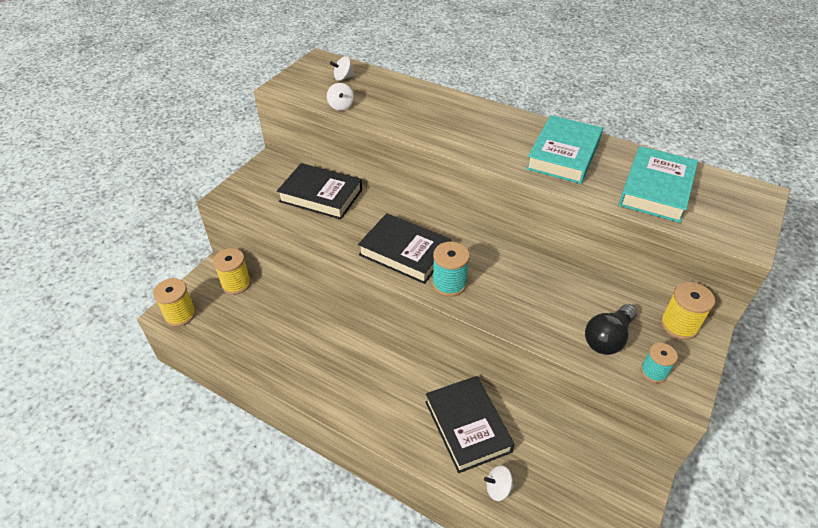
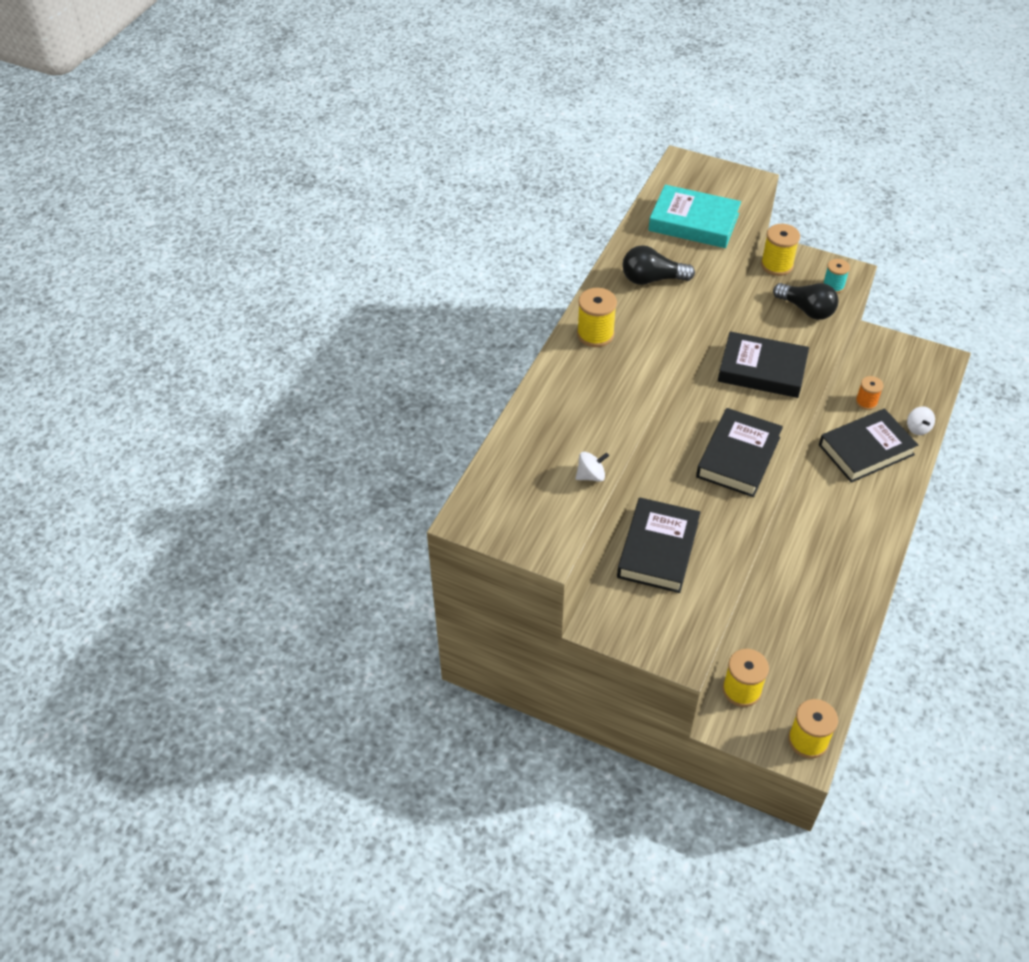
camera: 95 degrees left, 5 degrees up
white spinning top [330,56,355,81] -> none
turquoise spool [432,242,470,297] -> none
turquoise book [526,115,603,184] -> black light bulb [622,245,695,285]
none -> yellow spool [577,288,617,347]
none -> black book [718,331,809,398]
none -> orange spool [856,376,883,410]

